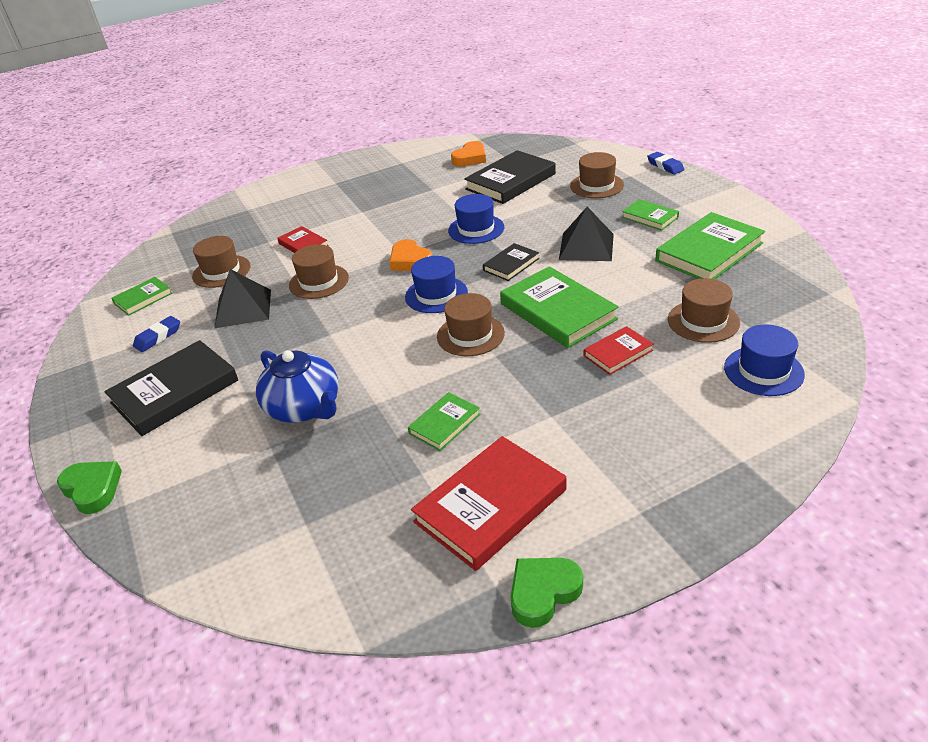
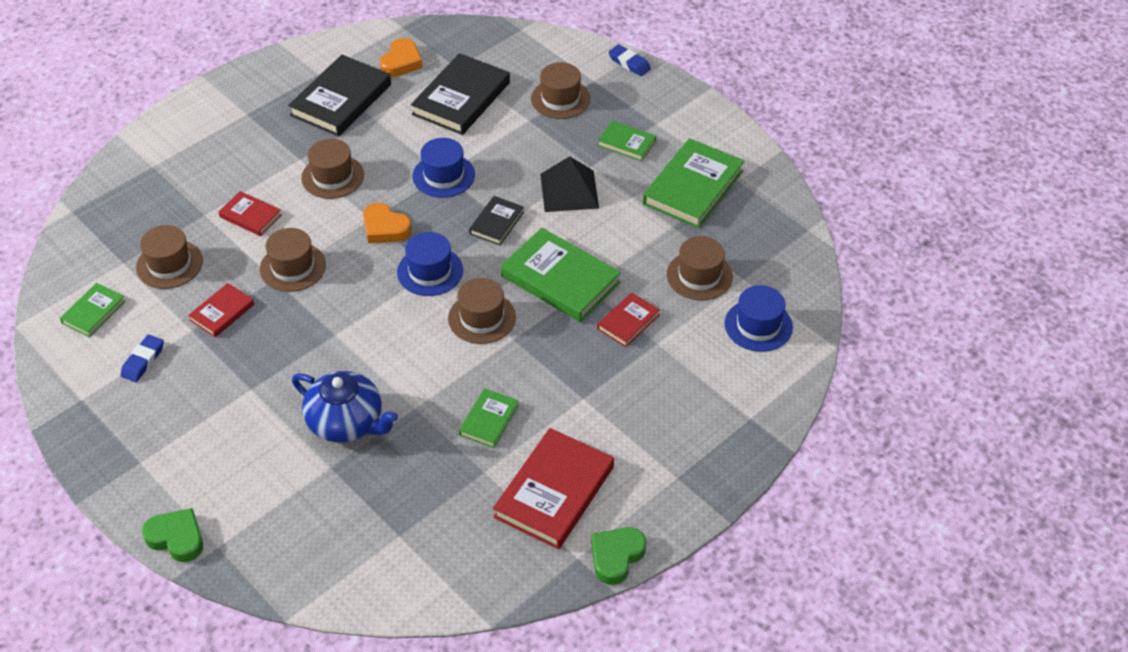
camera: 20 degrees left, 10 degrees up
black book [104,340,239,436] -> black book moved to [288,55,391,136]
black pyramid [214,269,271,329] -> red book [188,283,254,337]
none -> brown hat [301,139,364,199]

